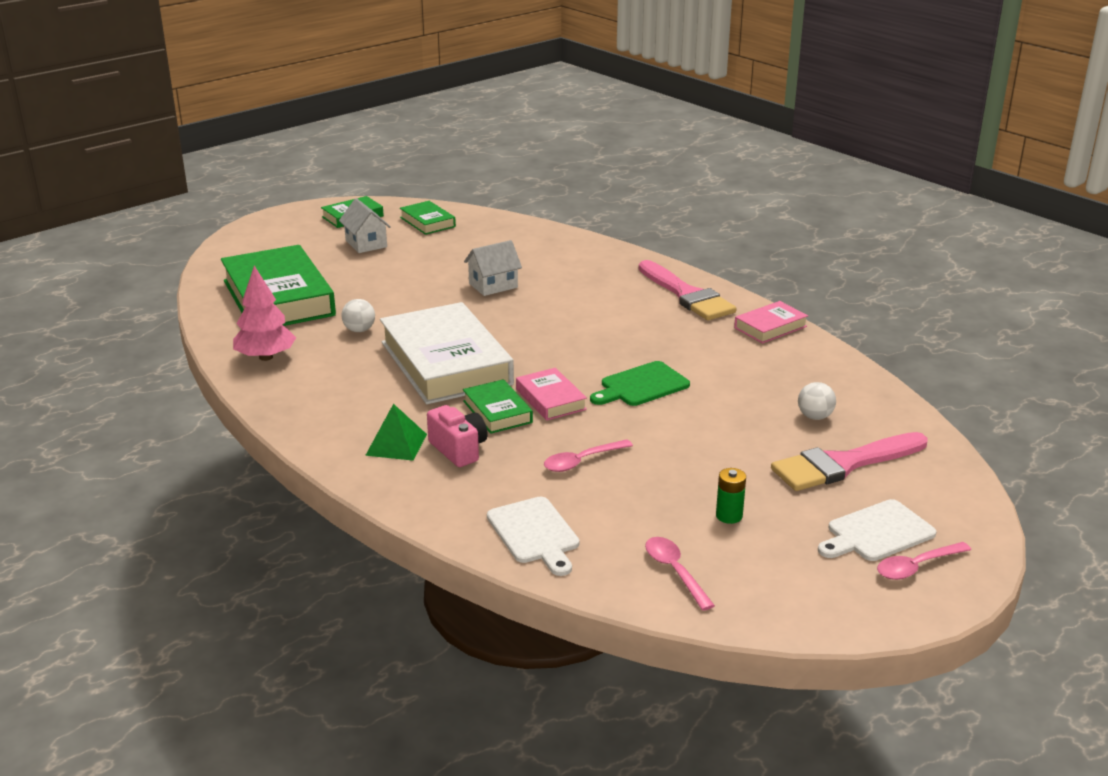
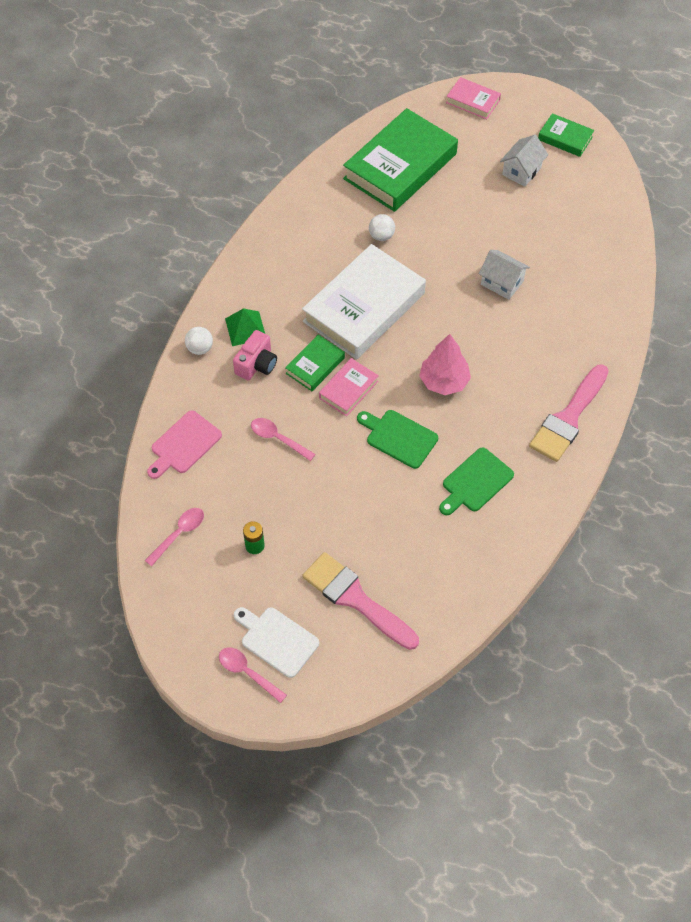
camera: 65 degrees right, 30 degrees up
pink tree [233,266,296,361] -> pink tree moved to [419,334,471,395]
green book [400,201,456,235] -> none
white cutting board [487,496,579,576] -> pink cutting board [147,410,222,479]
pink book [734,301,808,344] -> pink book moved to [446,77,501,119]
white ball [798,382,836,420] -> white ball moved to [185,327,213,355]
none -> green cutting board [439,447,514,515]

